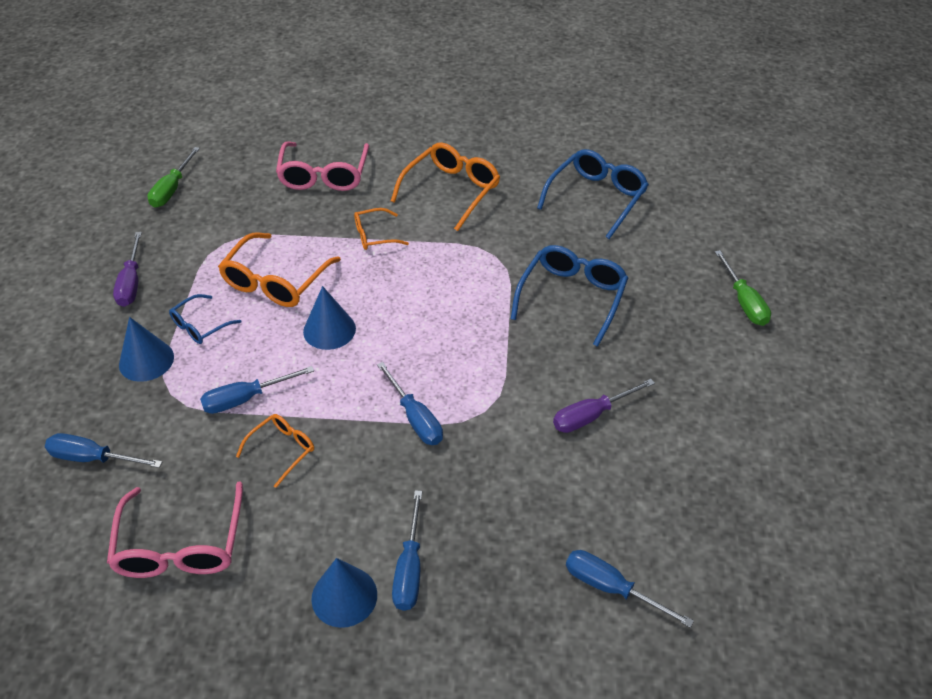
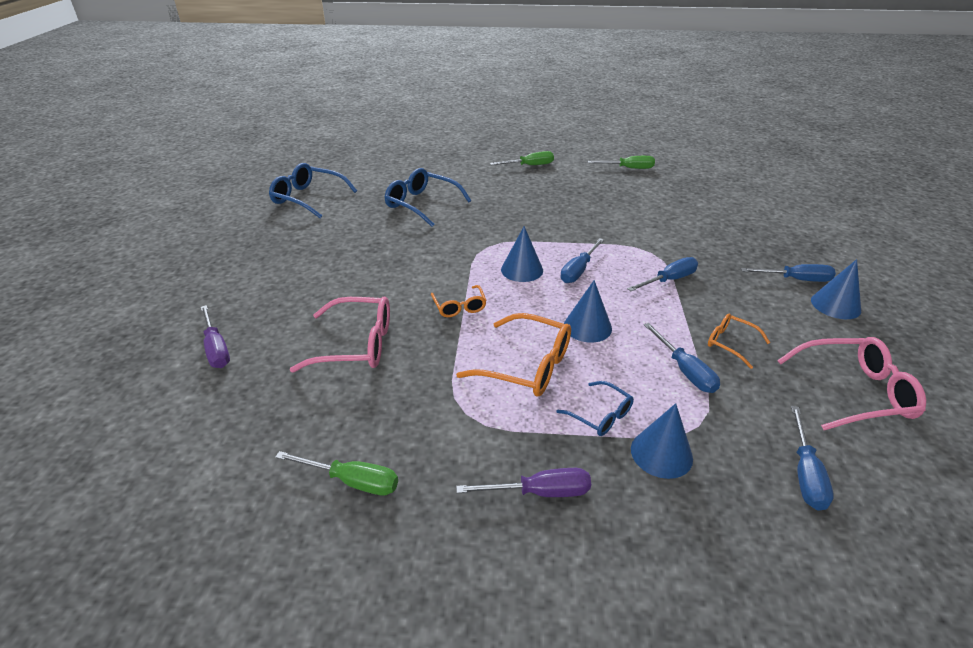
camera: 90 degrees left, 10 degrees down
orange glasses [391,143,500,231] -> none
blue glasses [511,245,628,347] -> blue glasses moved to [269,163,357,218]
purple screwdriver [553,379,655,433] -> purple screwdriver moved to [201,305,230,368]
blue screwdriver [566,550,694,628] -> blue screwdriver moved to [561,238,604,283]
none -> blue cone [501,226,543,282]
none -> green screwdriver [588,156,655,169]

